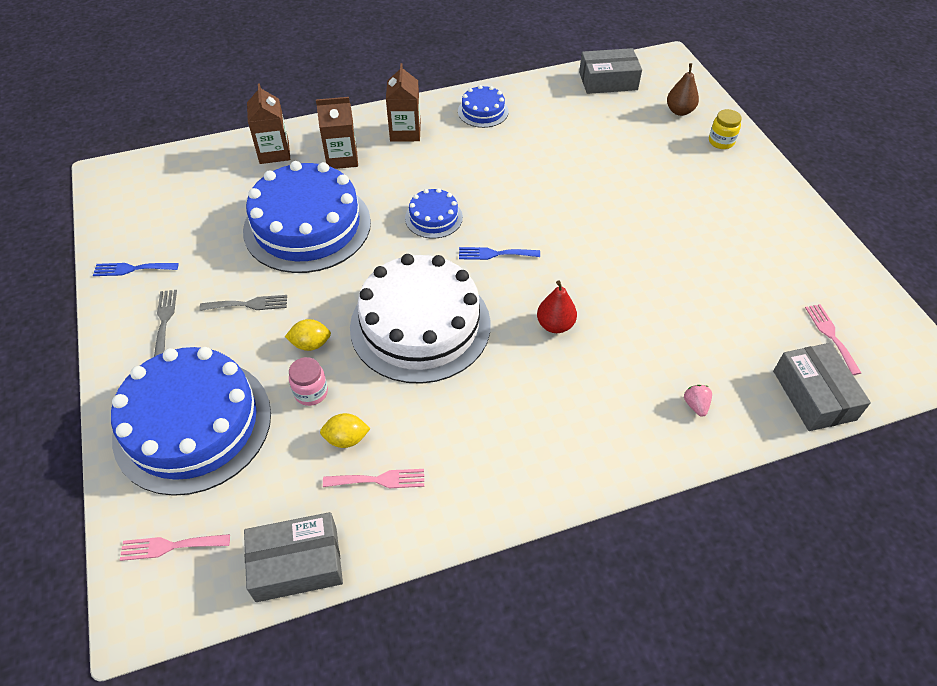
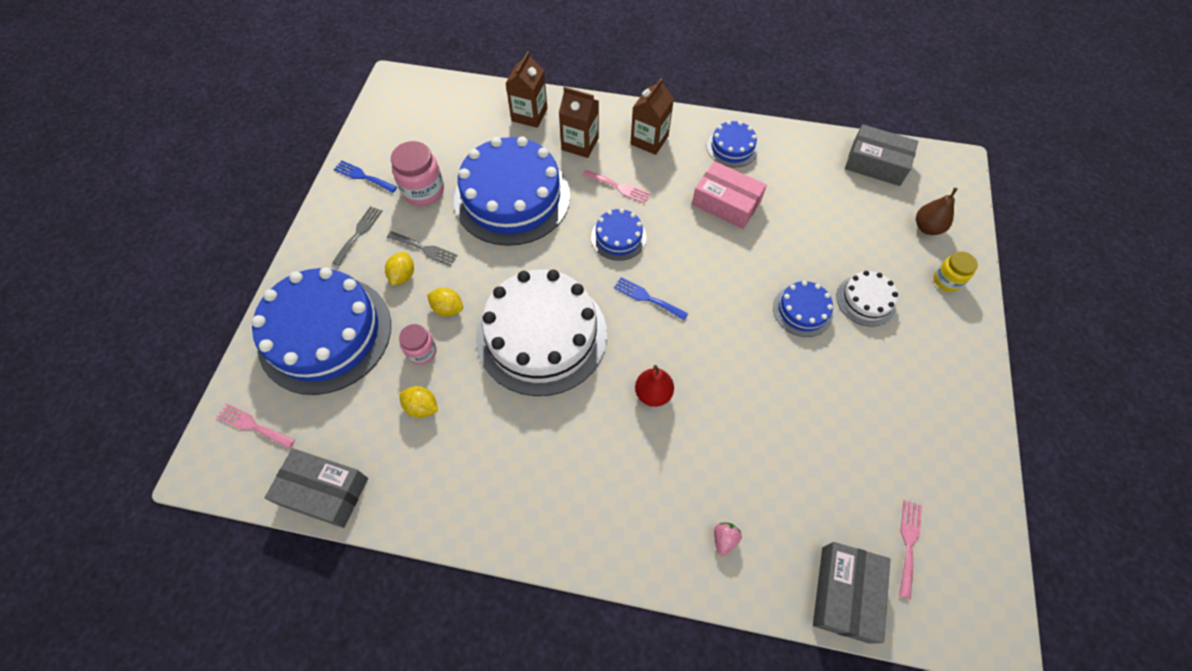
camera: 30 degrees right, 10 degrees up
pink fork [323,469,424,488] -> pink fork moved to [582,170,651,204]
none -> yellow lemon [385,252,414,286]
none -> pink jar [391,141,444,206]
none -> pink box [692,161,767,229]
none -> blue cake [773,281,833,337]
none -> white cake [837,271,898,326]

